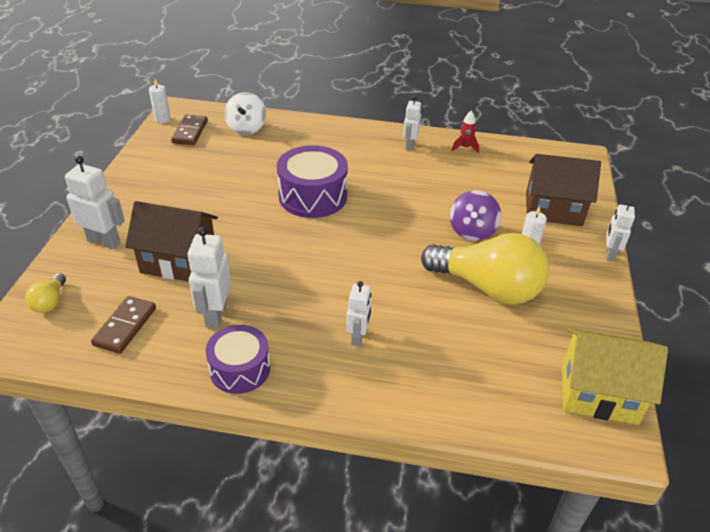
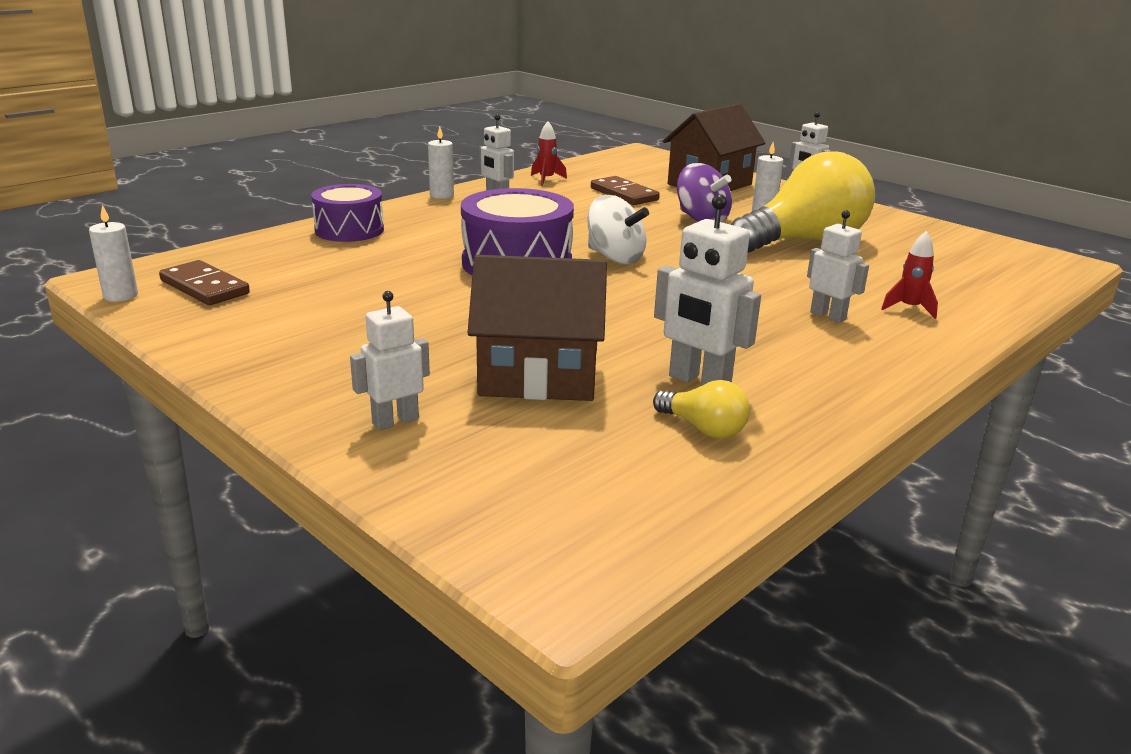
camera: 55 degrees left, 15 degrees down
yellow light bulb [25,273,66,313] -> yellow light bulb moved to [653,380,750,439]
white robot [65,156,125,249] -> white robot [350,291,430,430], size x0.66
brown domino [91,296,156,354] -> brown domino moved to [591,176,660,205]
brown house [125,201,218,282] -> brown house turned 45 degrees clockwise [468,255,607,401]
purple drum [206,325,270,394] -> purple drum moved to [311,184,384,242]
white spinning top [224,92,266,135] -> white spinning top moved to [587,195,649,264]
yellow house [562,328,668,425] -> none
none -> white candle [428,126,454,199]
none -> red rocket [881,231,938,319]

